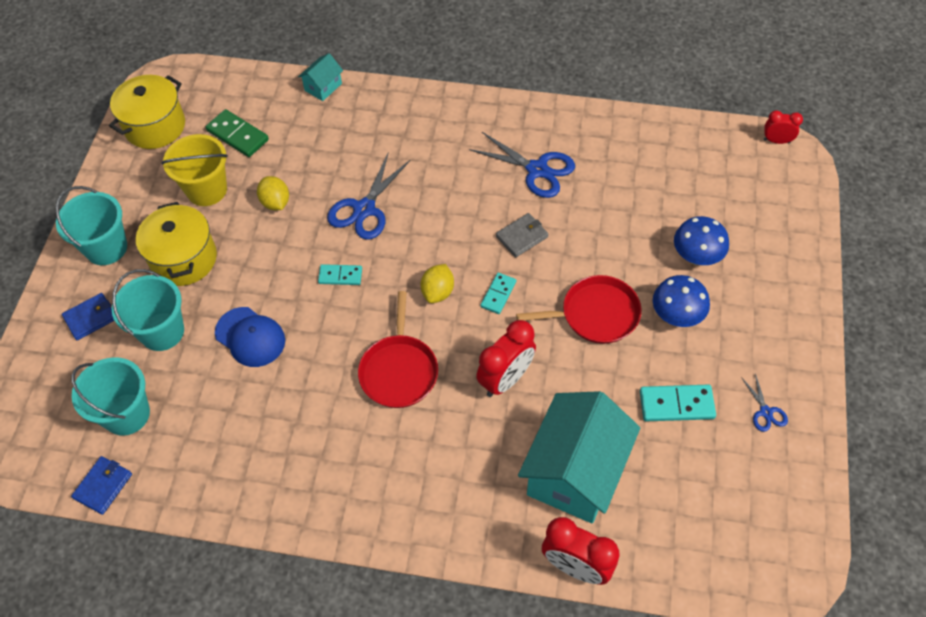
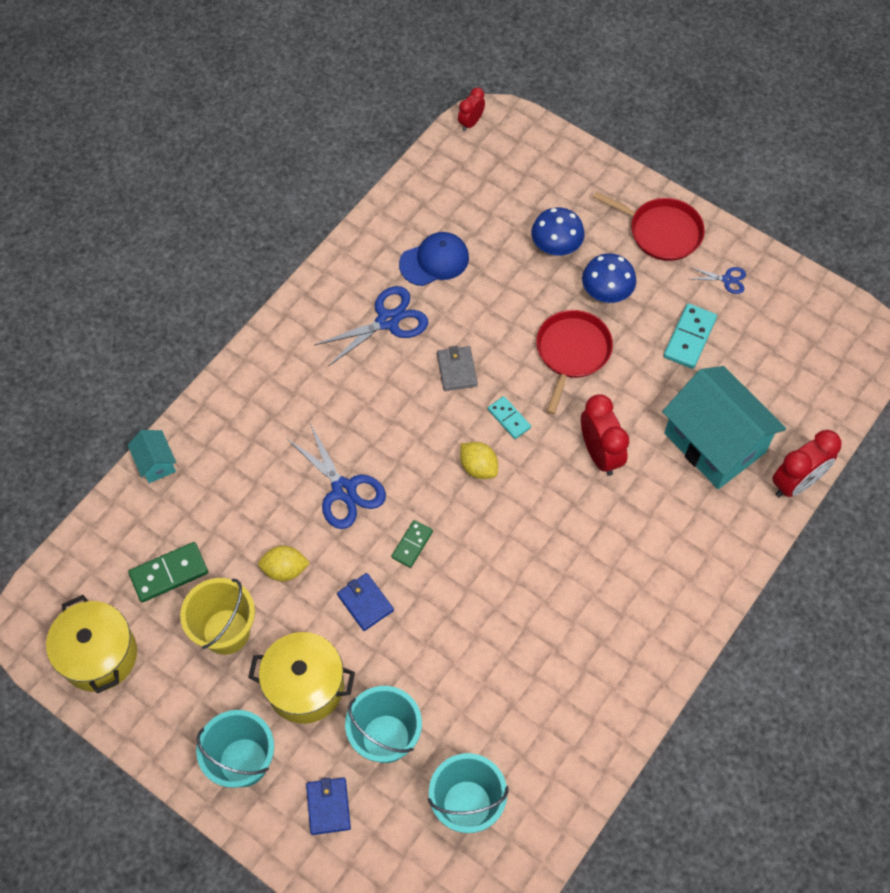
camera: 65 degrees left, 5 degrees up
blue wallet [71,456,132,515] -> blue wallet moved to [337,573,394,631]
blue cap [215,307,285,367] -> blue cap moved to [399,232,469,286]
turquoise domino [318,264,362,285] -> green domino [391,520,433,568]
red pan [358,291,438,408] -> red pan moved to [593,191,705,261]

